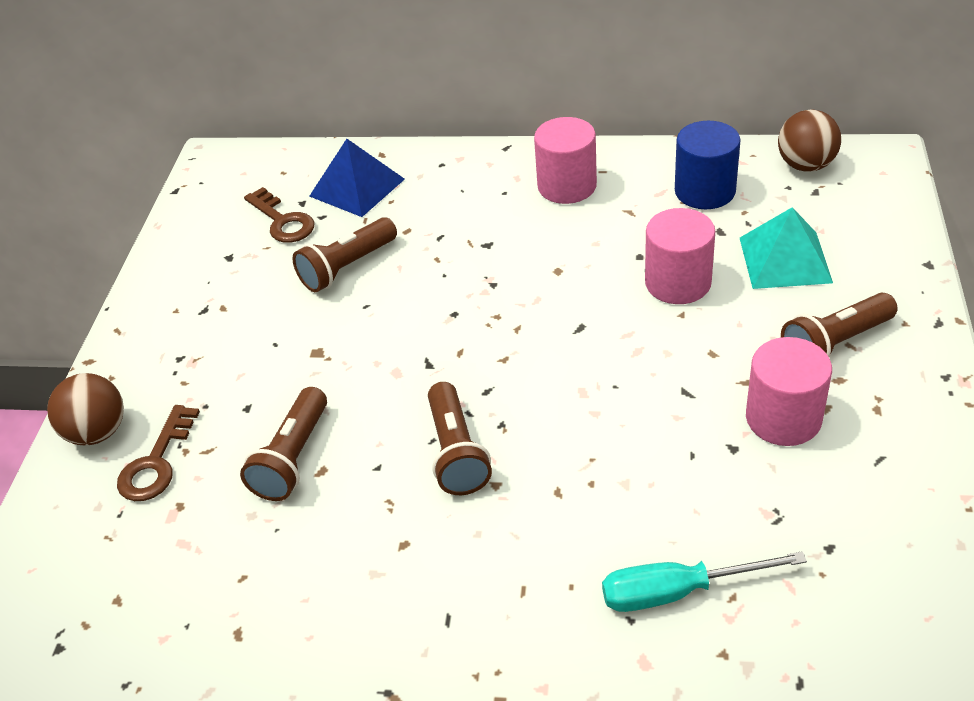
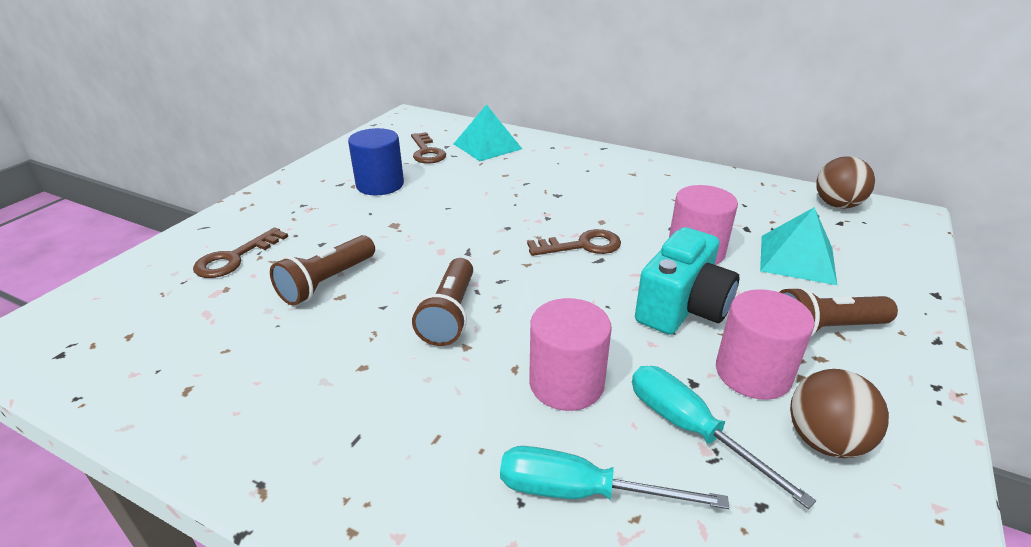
camera: 15 degrees right, 10 degrees down
brown ball [47,373,124,445] -> brown ball moved to [790,369,889,458]
brown flashlight [292,217,397,292] -> none
blue pyramid [310,139,405,217] -> turquoise pyramid [454,104,522,161]
pink cylinder [534,117,597,204] -> pink cylinder moved to [529,298,612,411]
blue cylinder [675,121,741,209] -> blue cylinder moved to [348,128,404,195]
none -> brown key [527,229,621,256]
none -> turquoise screwdriver [632,366,816,509]
none -> turquoise camera [635,227,739,335]

